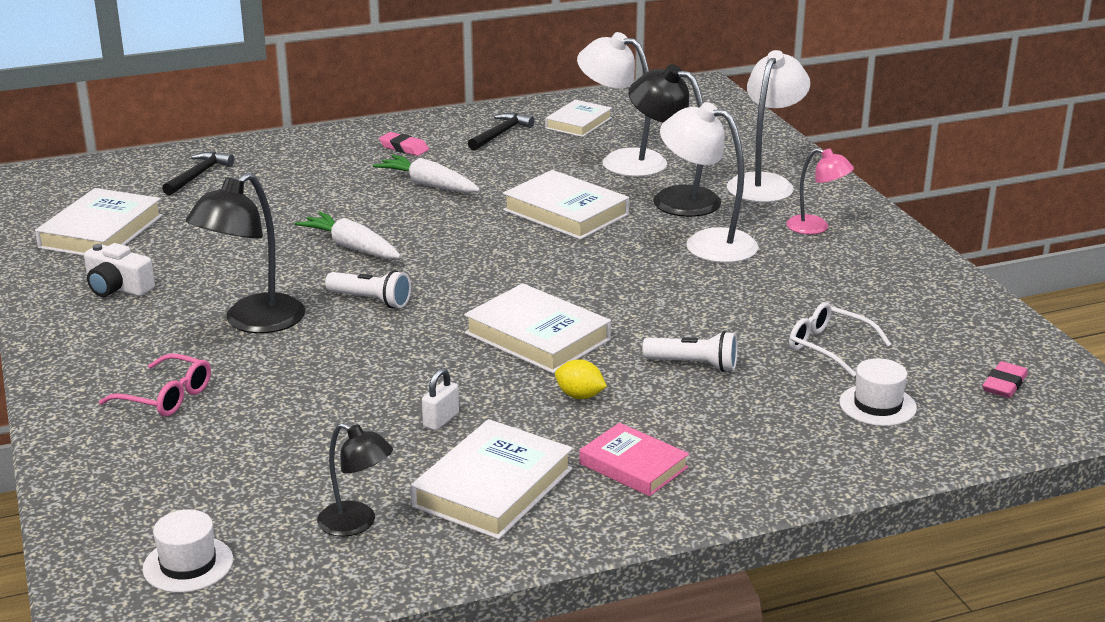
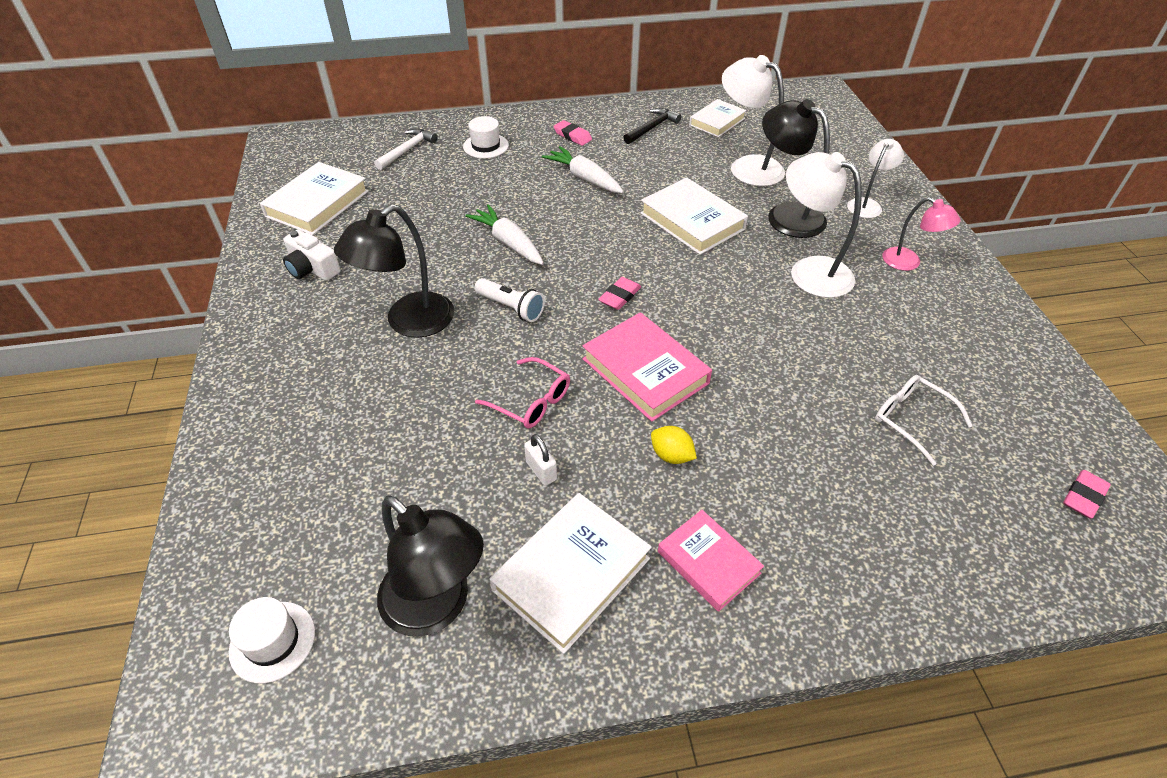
camera: 10 degrees right, 20 degrees up
pink glasses [99,353,211,417] -> pink glasses moved to [475,357,570,429]
black hammer [162,152,234,196] -> white hammer [374,129,438,170]
black lamp [317,423,393,537] -> black lamp [377,495,484,637], size x1.67
white padlock [422,368,459,431] -> white padlock turned 75 degrees counterclockwise [524,434,557,486]
white book [464,283,611,373] -> pink book [582,312,712,422]
white flashlight [642,331,738,372] -> none
white lamp [727,50,810,202] -> white lamp [847,139,904,218], size x0.60
white hat [839,358,917,426] -> white hat moved to [463,116,509,158]
none -> pink eraser [598,277,641,310]

